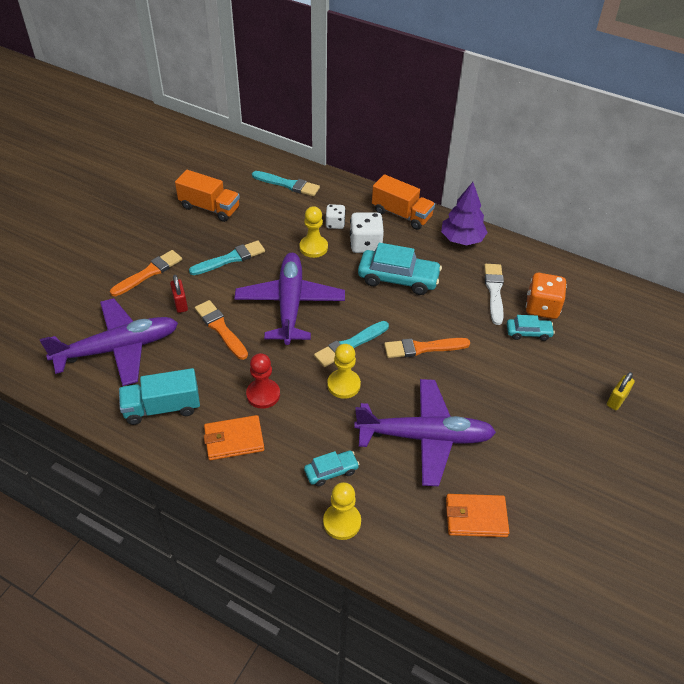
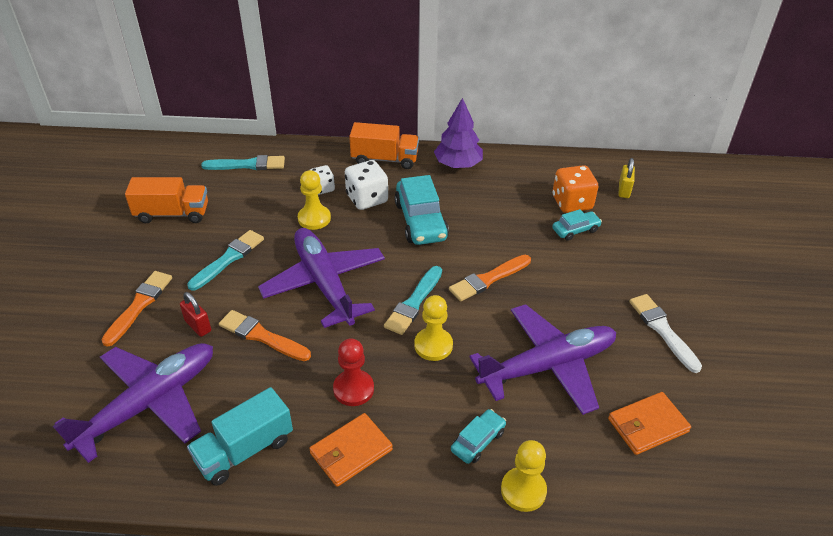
camera: 25 degrees left, 5 degrees down
turquoise car [358,243,442,295] -> turquoise car turned 90 degrees clockwise [394,175,449,245]
white brush [484,264,504,325] -> white brush moved to [629,294,702,373]
yellow padlock [607,372,635,410] -> yellow padlock moved to [618,158,635,198]

